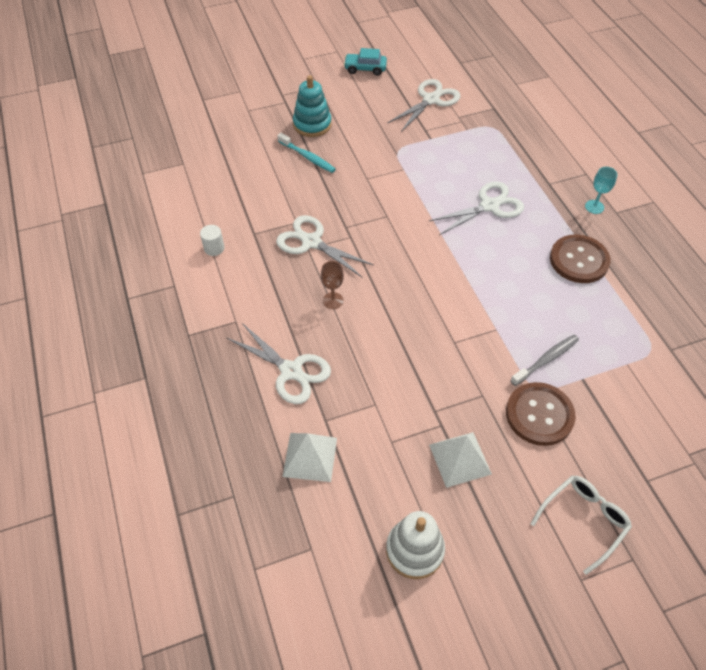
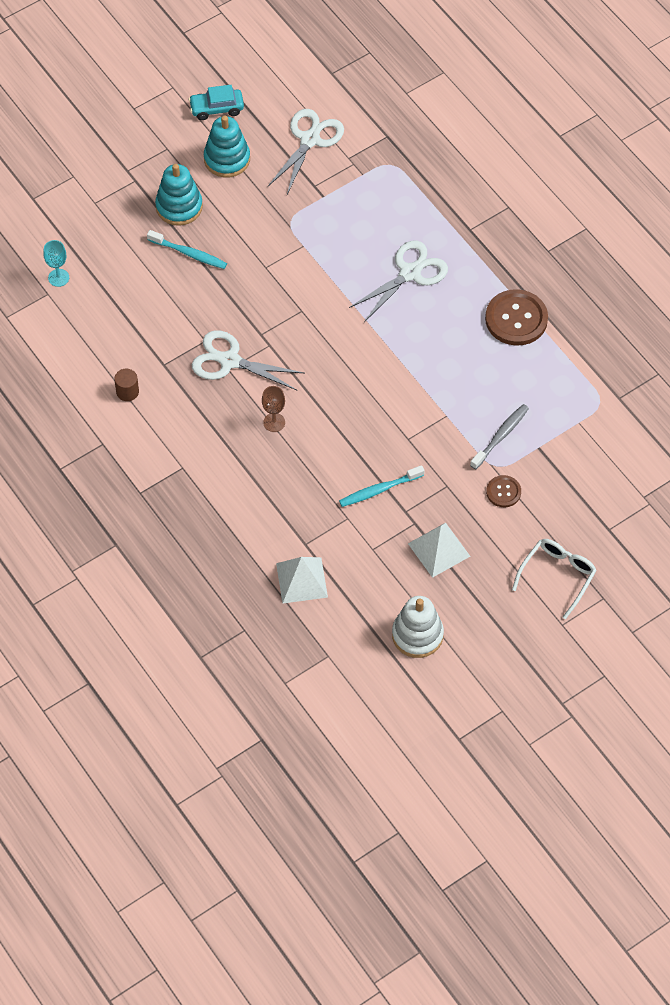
camera: 15 degrees left, 5 degrees up
white cylinder [200,225,225,256] -> brown cylinder [114,369,139,401]
white scissors [227,323,331,404] -> none
brown button [506,382,576,446] -> brown button [486,475,521,507], size x0.54
turquoise goblet [585,167,617,214] -> turquoise goblet moved to [43,240,69,287]
none -> turquoise stacking toy [204,116,250,178]
none -> turquoise toothbrush [339,465,425,507]

